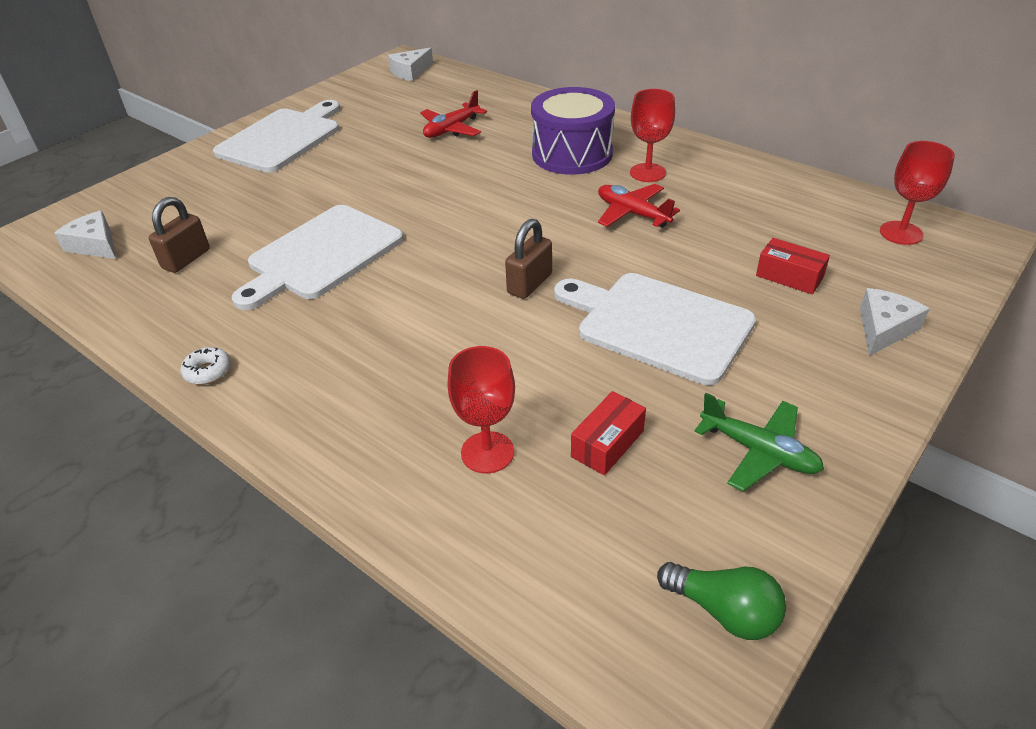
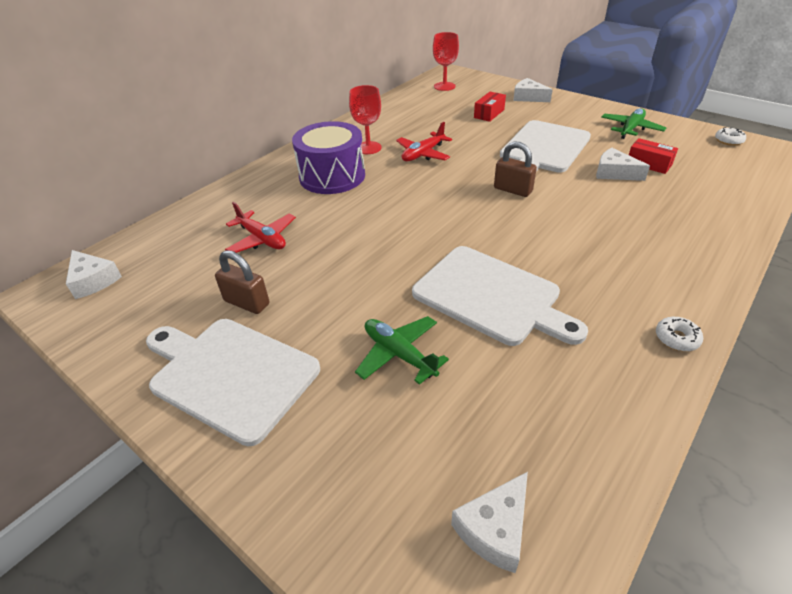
camera: 90 degrees left, 0 degrees up
brown padlock [149,197,210,273] -> brown padlock moved to [215,250,269,314]
red goblet [448,346,515,473] -> none
green light bulb [657,562,786,640] -> white donut [715,127,746,146]
none -> green plane [355,316,449,385]
none -> white cheese [596,148,650,181]

